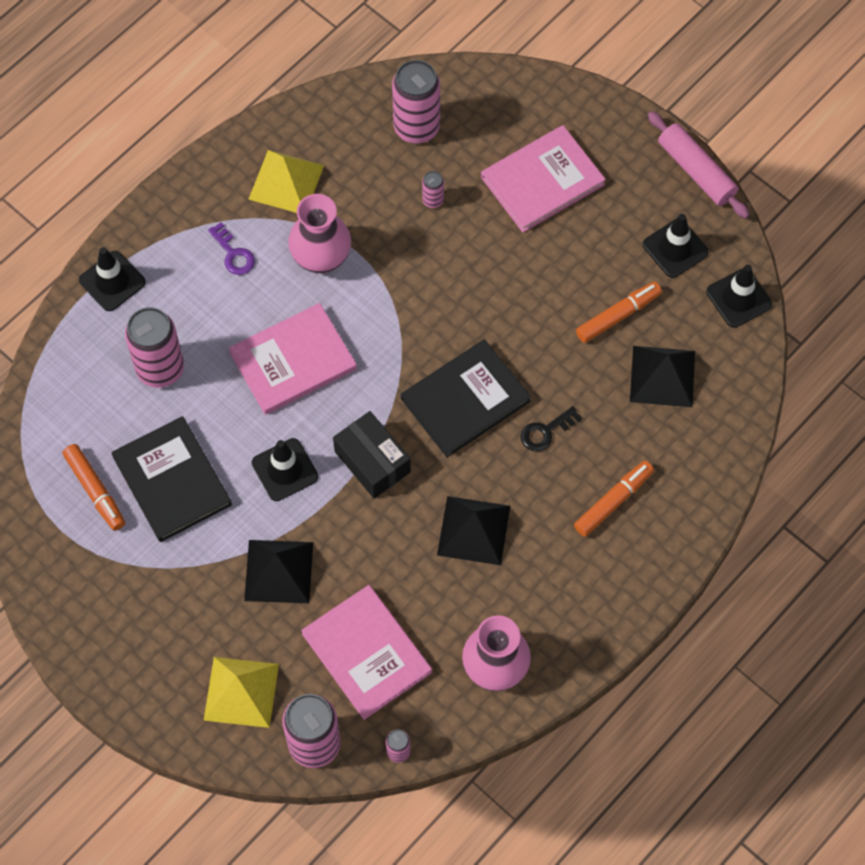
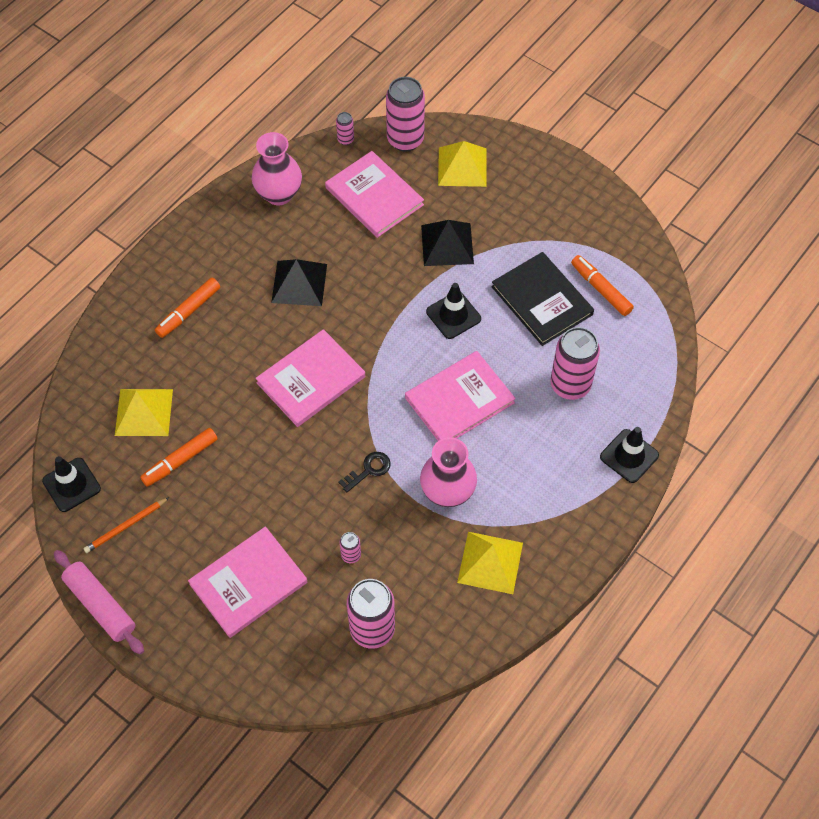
camera: 175 degrees right, 5 degrees down
purple key [208,222,255,275] -> none
black box [333,411,411,499] -> none
black book [401,339,531,457] -> pink book [255,329,365,427]
black key [521,406,582,451] -> black key moved to [338,452,391,493]
black pyramid [630,346,695,407] -> yellow pyramid [115,389,173,436]
black traffic cone [643,214,709,278] -> orange pencil [83,497,170,553]

